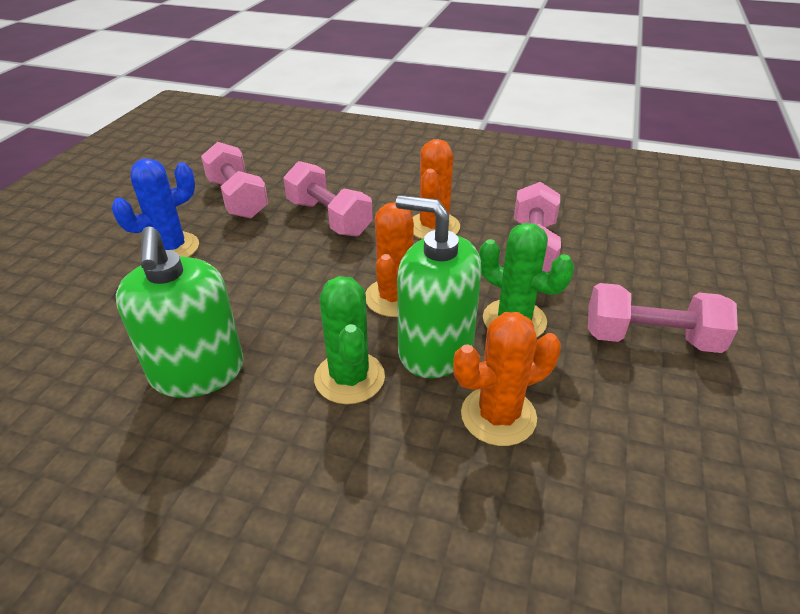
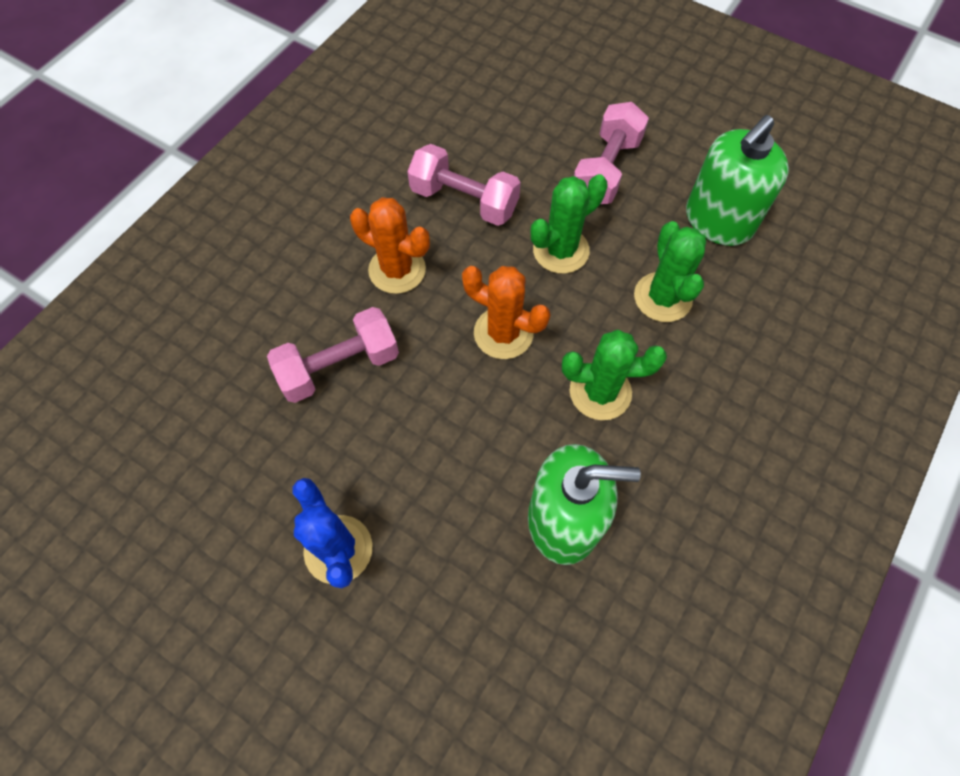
camera: 75 degrees left, 25 degrees up
pink dumbbell [201,142,268,218] -> none
green soap dispenser [396,195,482,378] -> green soap dispenser moved to [686,115,789,246]
orange cactus [453,312,561,446] -> green cactus [634,221,706,322]

